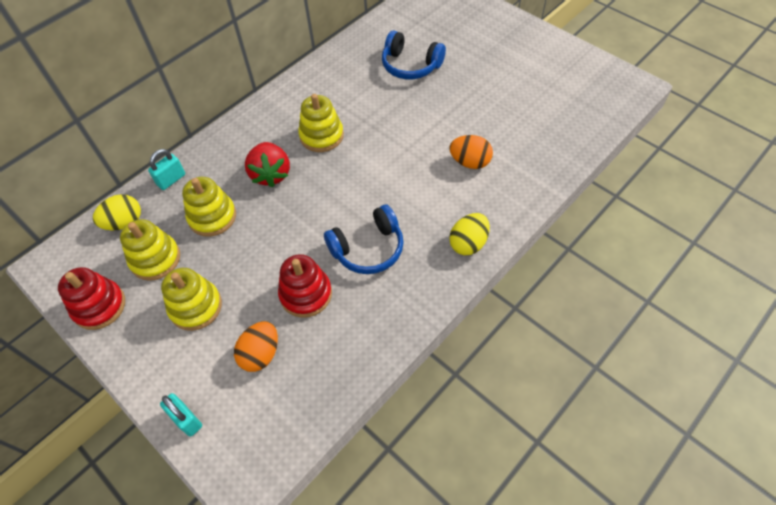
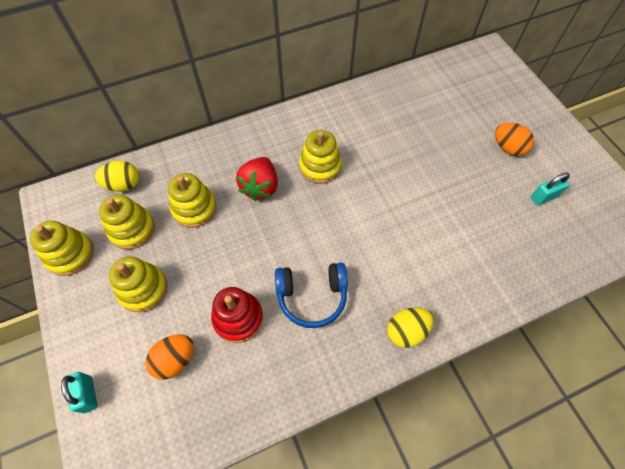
camera: 20 degrees right, 5 degrees up
red stacking toy [58,267,125,330] -> yellow stacking toy [30,220,94,276]
turquoise padlock [148,149,185,190] -> turquoise padlock moved to [531,172,570,206]
blue headphones [382,30,446,79] -> none
orange egg [449,135,493,169] -> orange egg moved to [495,123,534,156]

